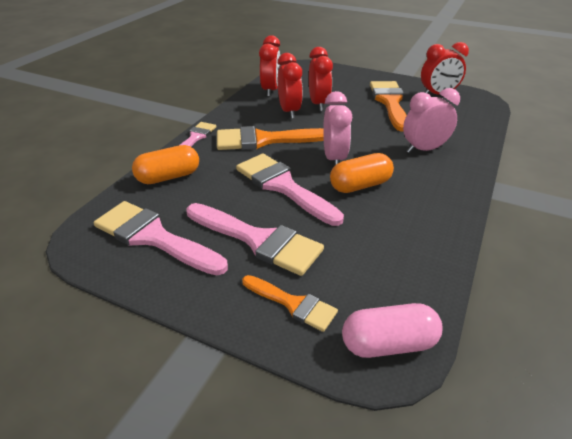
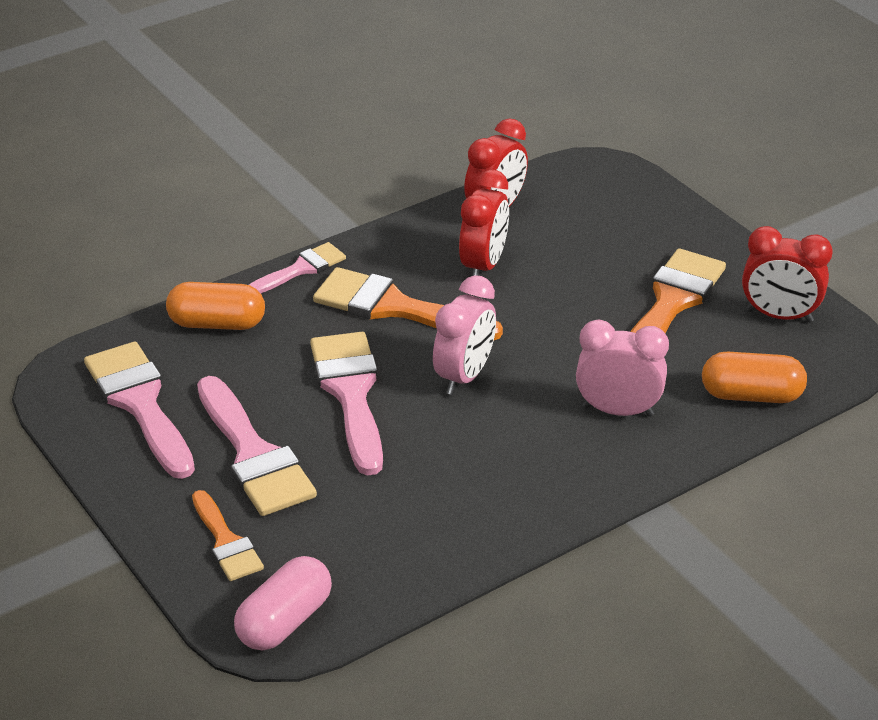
camera: 30 degrees right, 0 degrees up
red clock [309,47,333,111] -> none
orange capsule [330,153,394,193] -> orange capsule moved to [702,352,807,403]
pink capsule [342,303,443,358] -> pink capsule turned 75 degrees counterclockwise [234,556,332,651]

